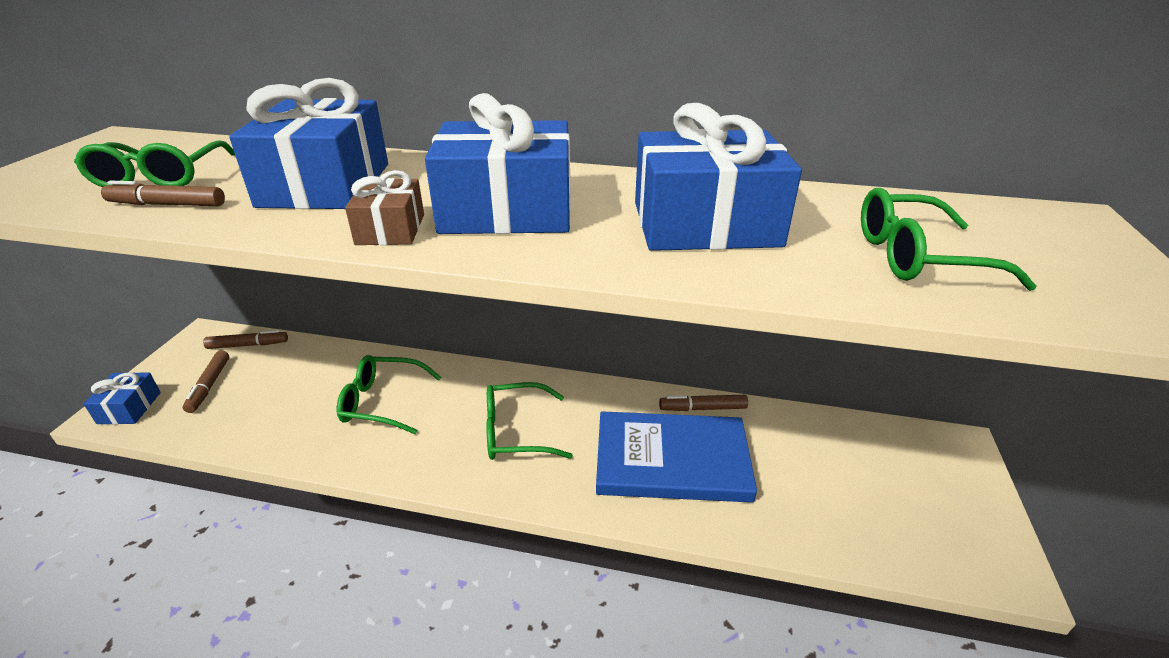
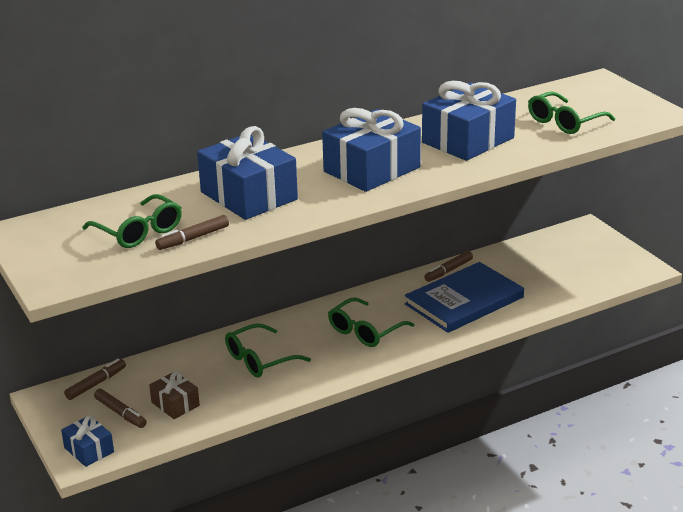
camera: 40 degrees left, 5 degrees down
brown gift [345,170,424,245] -> brown gift moved to [149,371,200,419]

